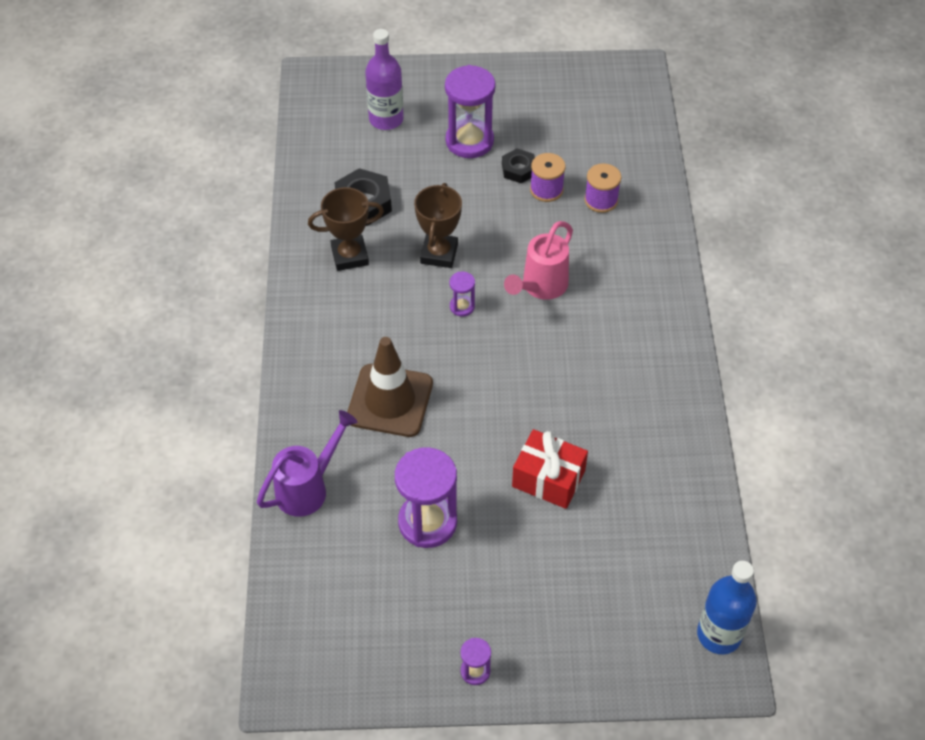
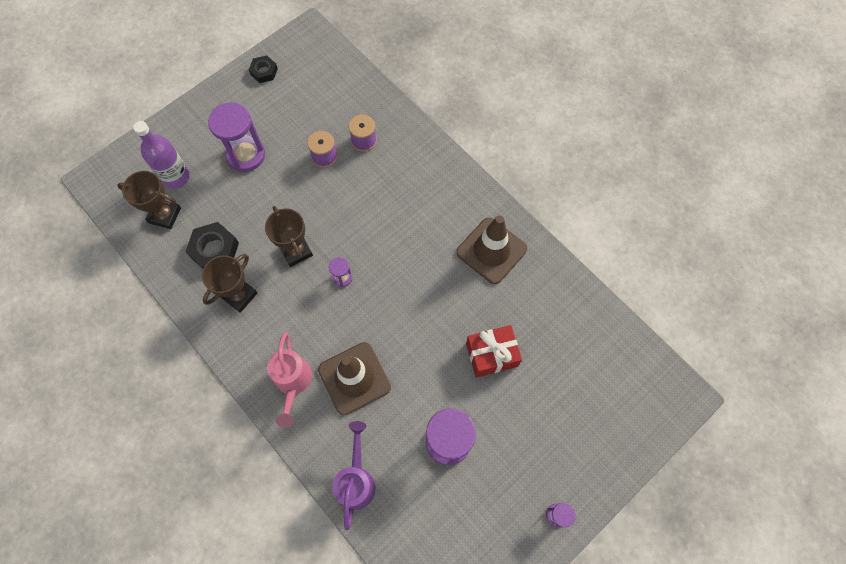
camera: 40 degrees left, 15 degrees up
black nut [502,148,535,183] -> black nut moved to [249,55,278,83]
pink watering can [504,221,573,300] -> pink watering can moved to [267,332,312,428]
blue bottle [697,561,757,654] -> none
none -> brown trophy [117,171,181,229]
none -> brown traffic cone [456,215,527,284]

